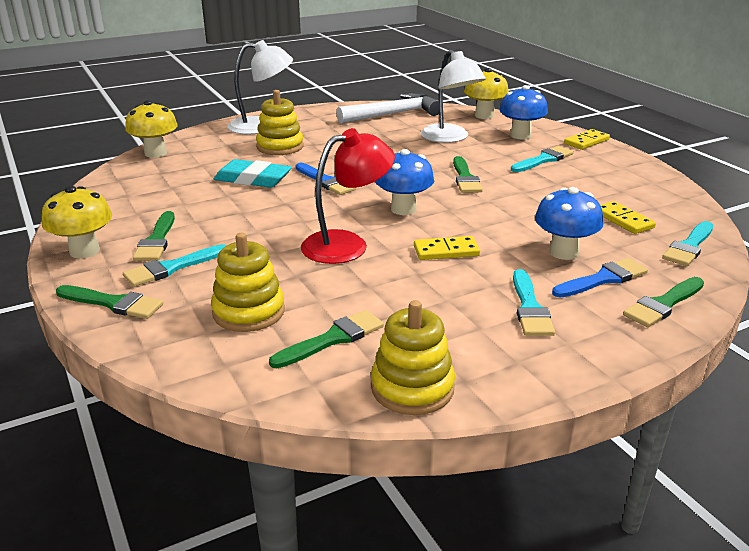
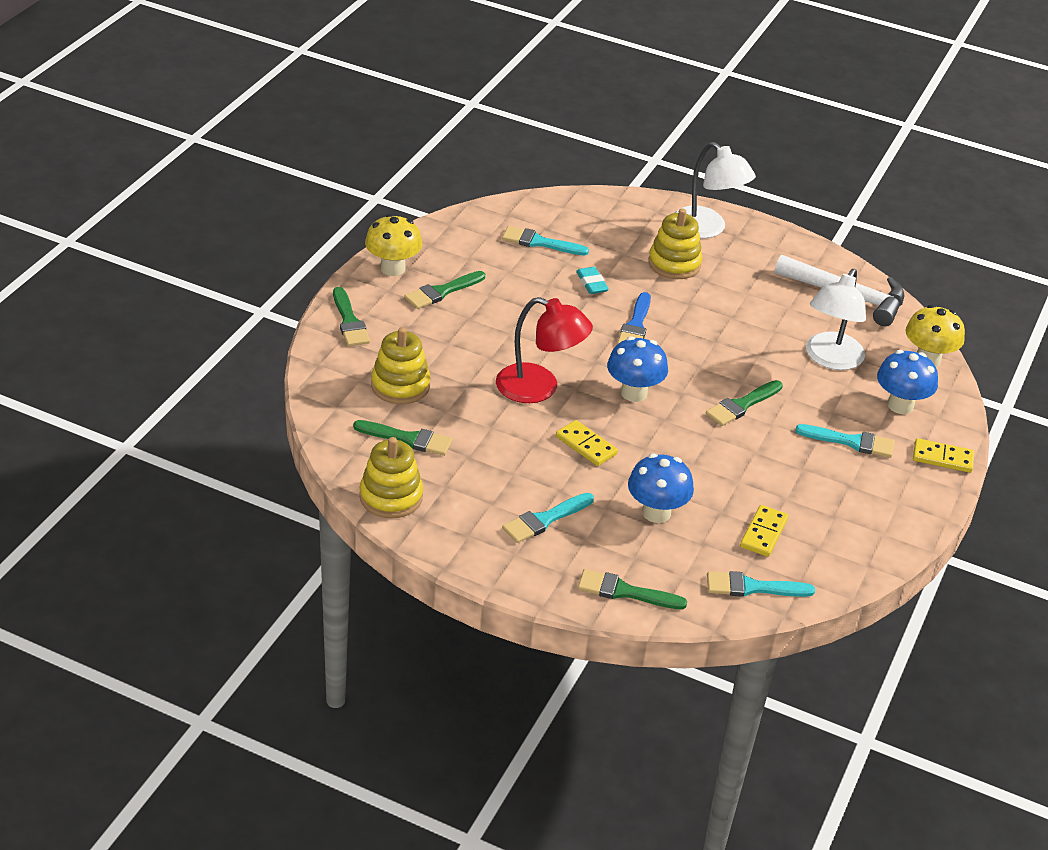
camera: 50 degrees right, 10 degrees up
turquoise brush [123,244,226,287] -> turquoise brush moved to [502,226,589,255]
yellow mushroom [125,100,177,158] -> none
turquoise eraser [214,159,292,188] -> turquoise eraser [576,267,609,294], size x0.58
blue brush [552,258,648,298] -> none

